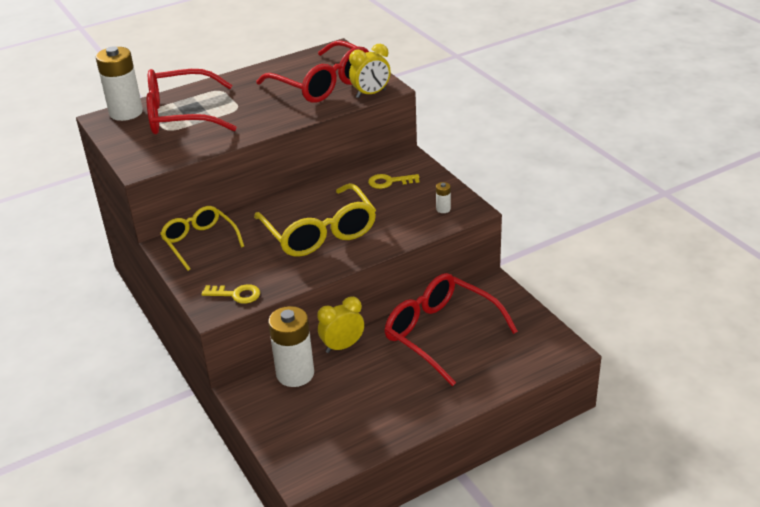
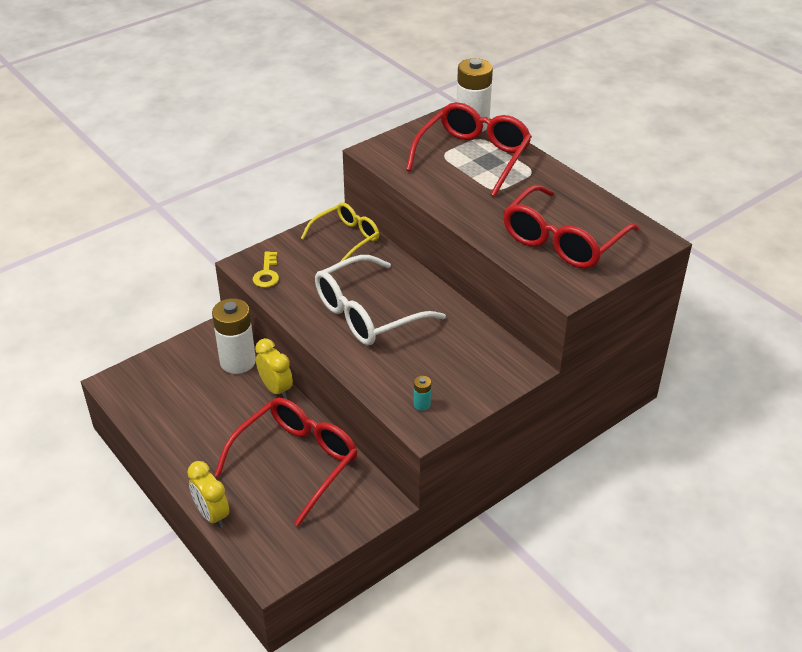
camera: 80 degrees right, 5 degrees up
red glasses [147,69,237,134] -> red glasses turned 45 degrees clockwise [406,102,532,197]
yellow glasses [254,183,376,257] -> white glasses [315,255,446,345]
yellow clock [349,44,391,98] -> yellow clock moved to [187,461,229,528]
yellow key [368,174,420,189] -> none
white battery [436,182,451,213] -> turquoise battery [414,376,431,411]

